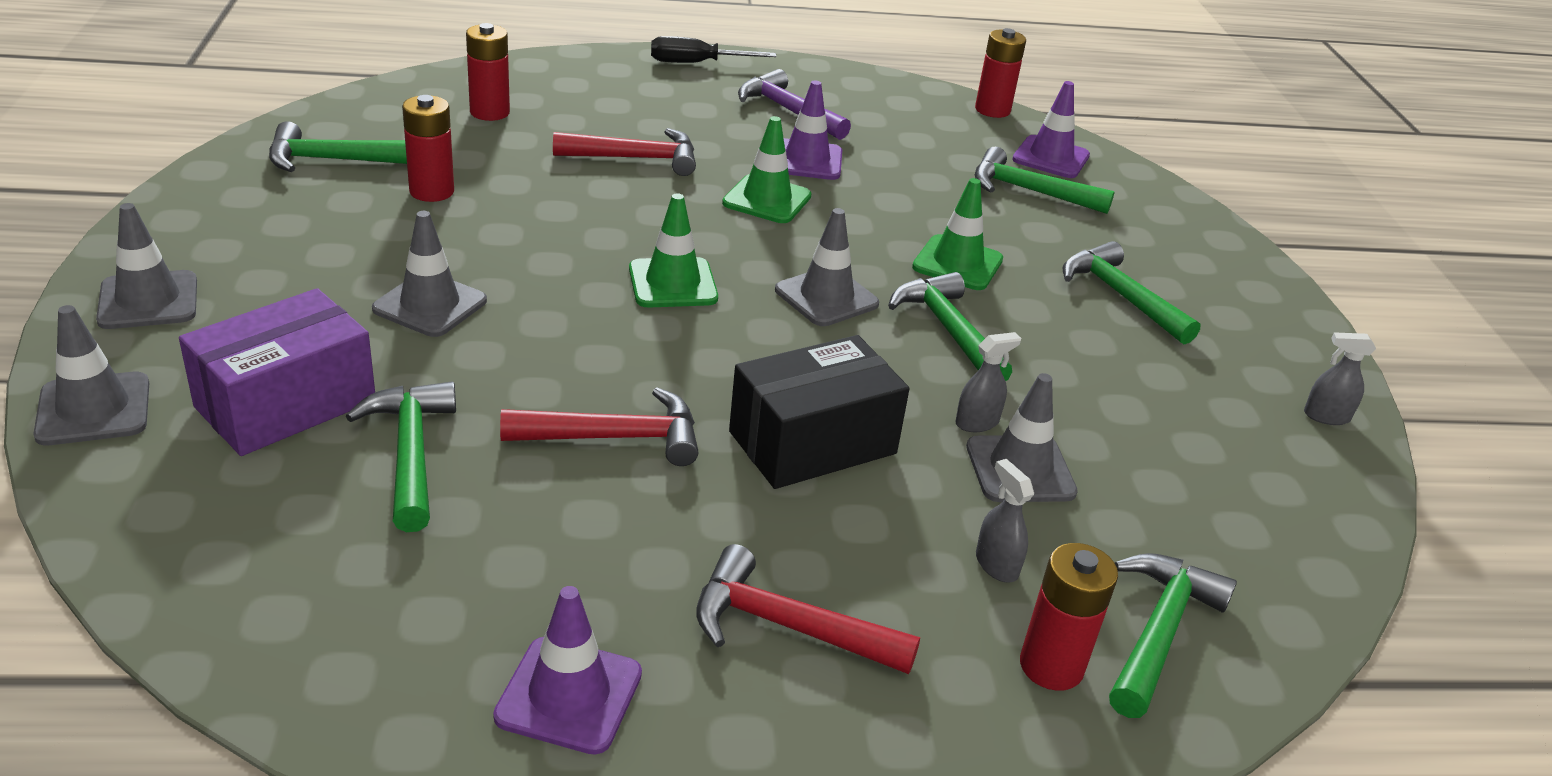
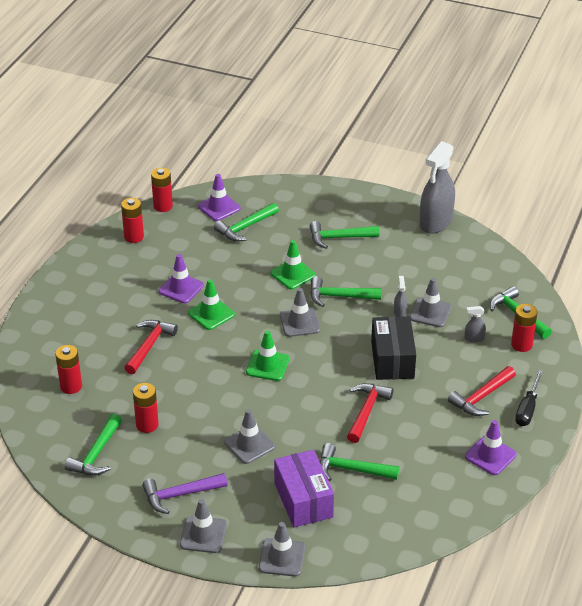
camera: 60 degrees left, 5 degrees up
black screwdriver [651,36,776,63] -> black screwdriver moved to [515,370,543,426]
purple hammer [738,69,851,140] -> purple hammer moved to [142,473,228,514]
grey spray bottle [1304,332,1376,425] -> grey spray bottle [419,141,455,234], size x2.45
none -> red battery [121,198,144,243]

